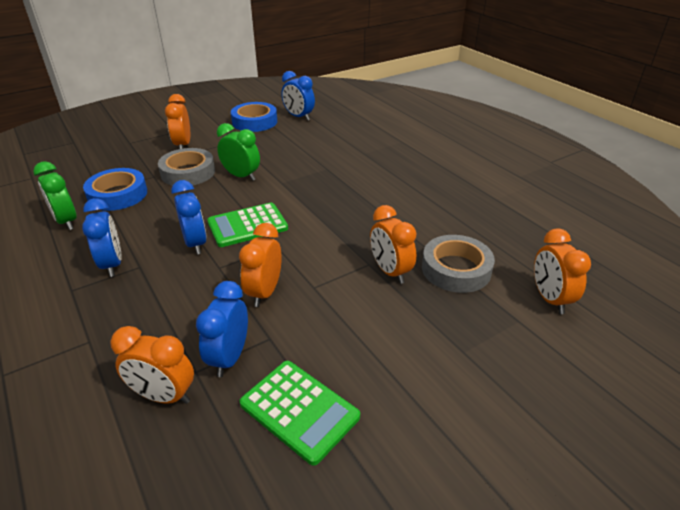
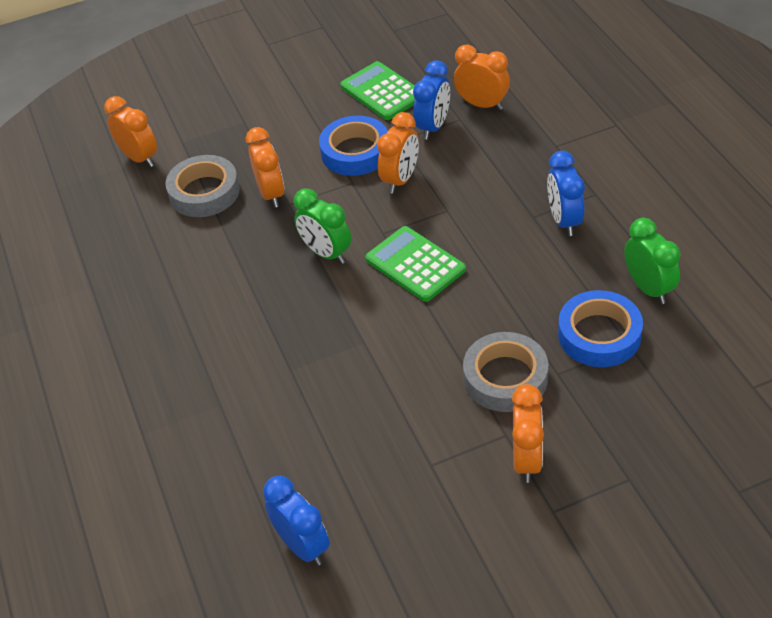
camera: 165 degrees left, 10 degrees up
blue clock [171,180,207,254] -> none
green calculator [207,203,288,247] -> green calculator turned 120 degrees counterclockwise [365,226,466,302]
green clock [217,123,260,181] -> green clock moved to [294,189,351,264]
blue tape [231,102,277,132] -> blue tape moved to [319,116,388,176]
orange clock [534,228,591,314] -> orange clock turned 45 degrees counterclockwise [104,96,157,167]

